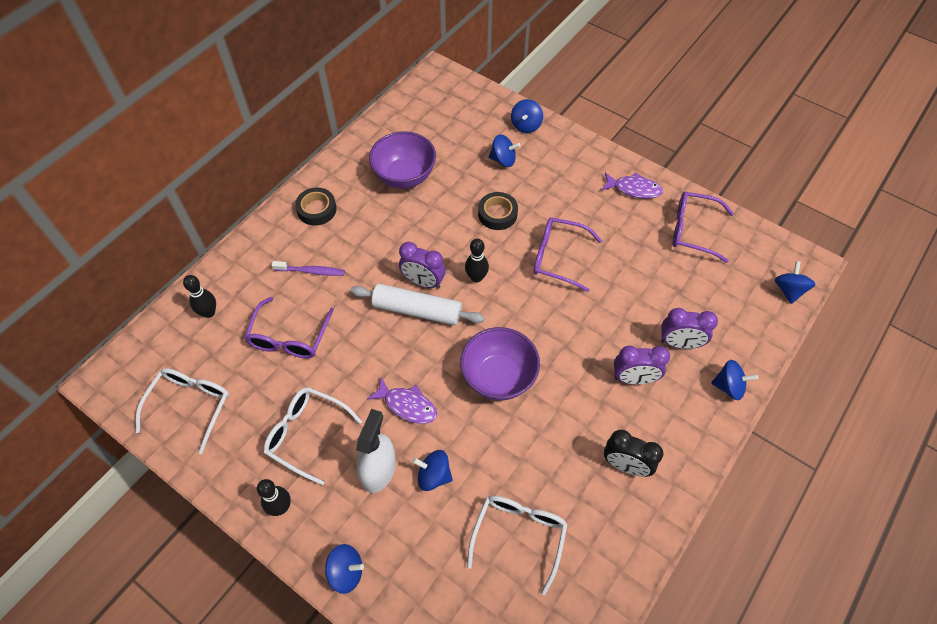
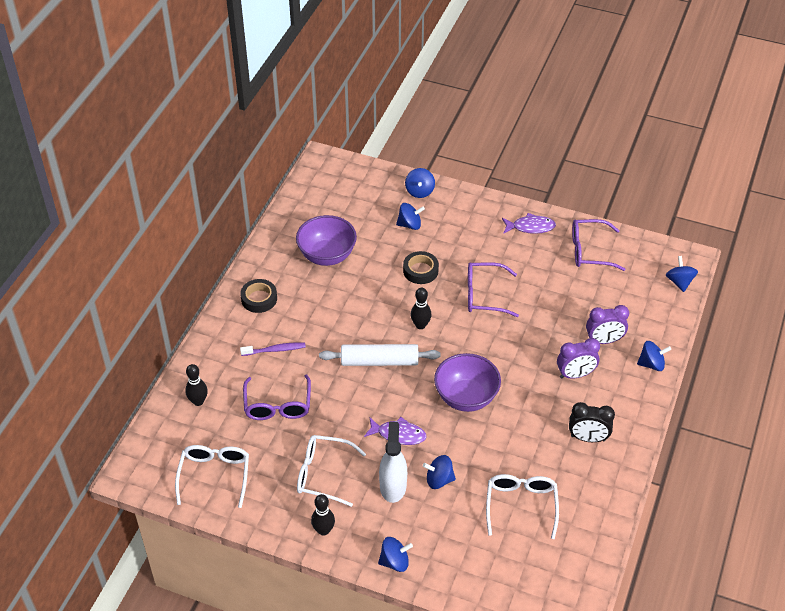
camera: 15 degrees left, 10 degrees down
purple clock [399,242,446,289] -> none

